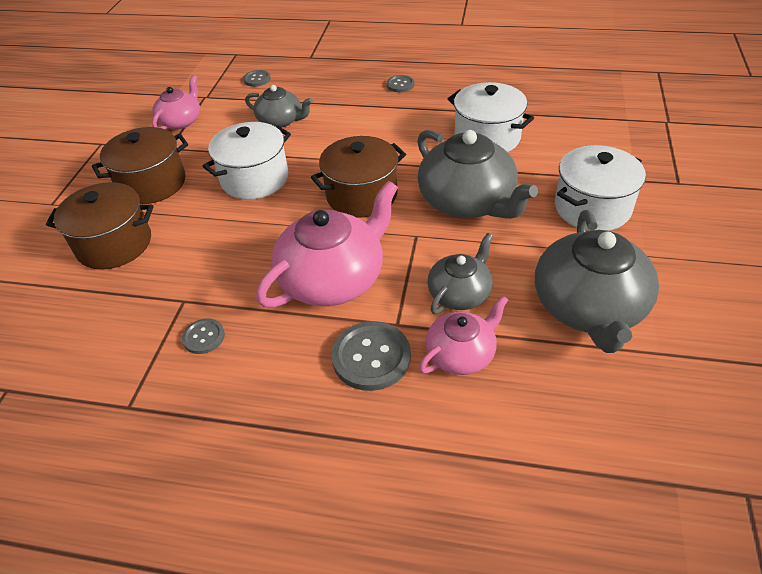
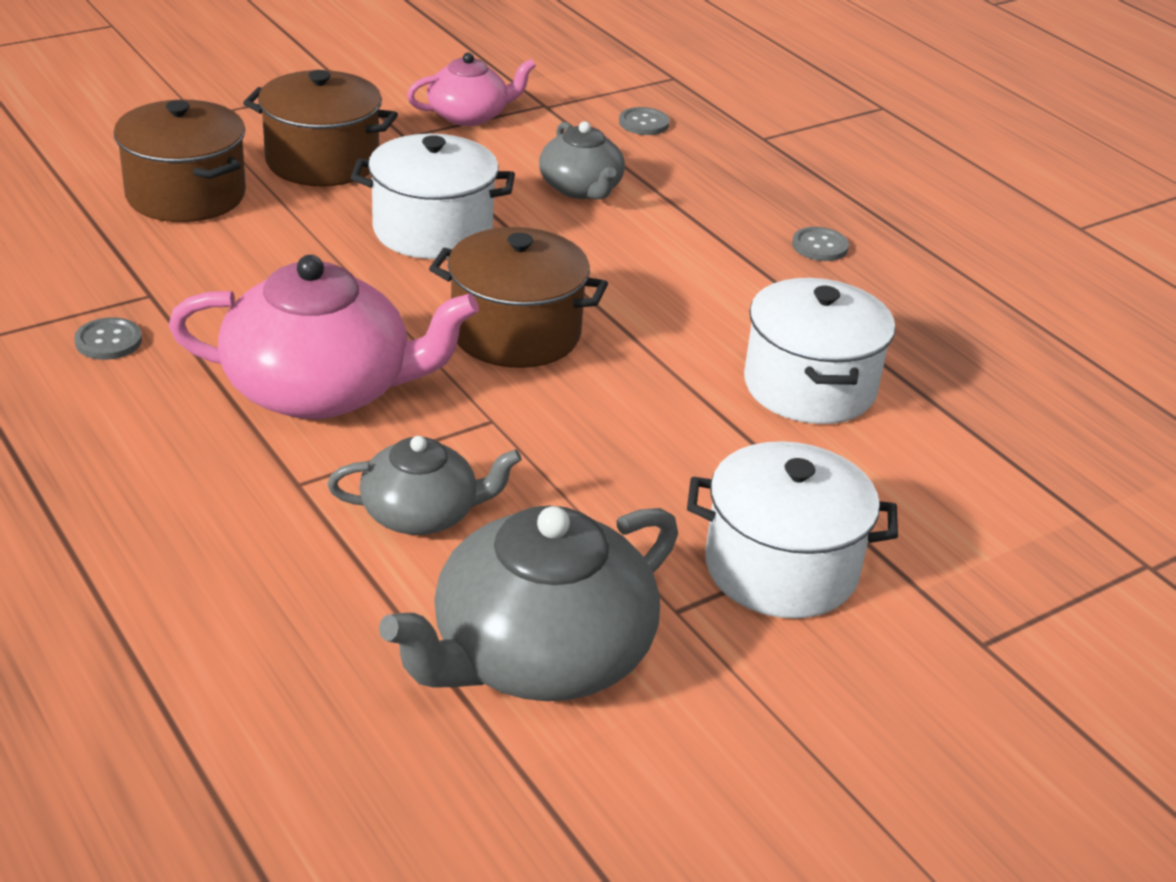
camera: 40 degrees right, 10 degrees down
grey button [331,321,411,391] -> none
grey teapot [417,130,538,219] -> none
pink teapot [419,295,508,375] -> none

